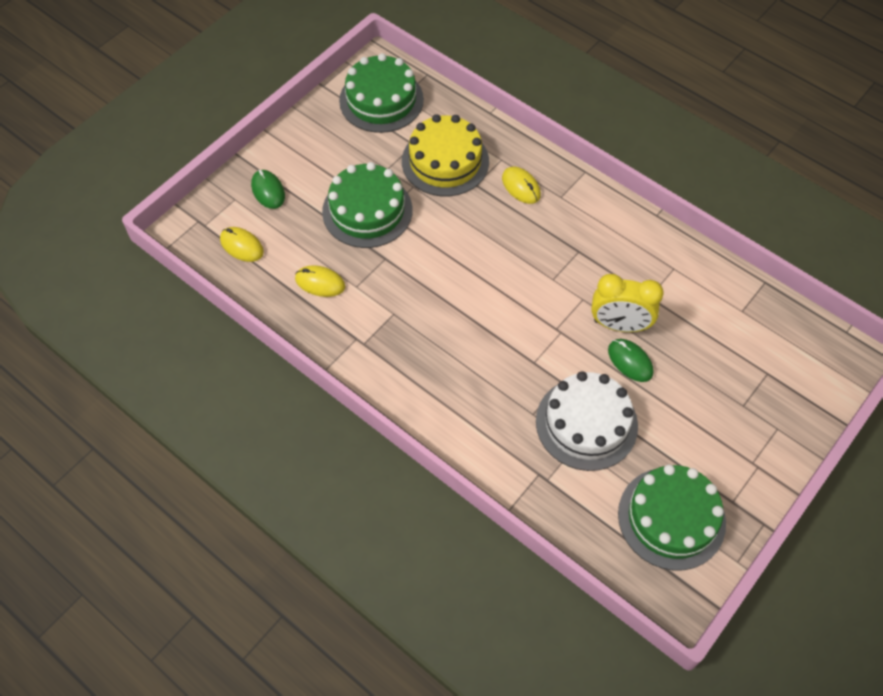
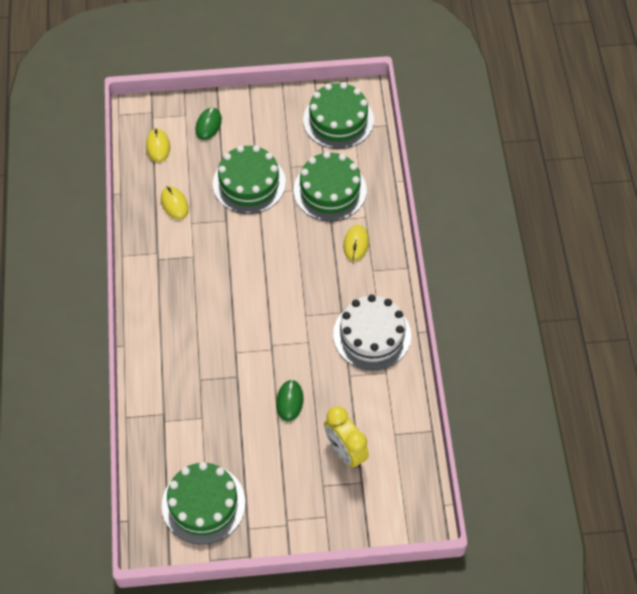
camera: 45 degrees right, 0 degrees up
yellow cake [402,114,489,196] -> green cake [294,151,367,221]
white cake [536,371,638,471] -> white cake moved to [333,295,411,370]
yellow clock [591,274,664,332] -> yellow clock moved to [324,406,369,469]

